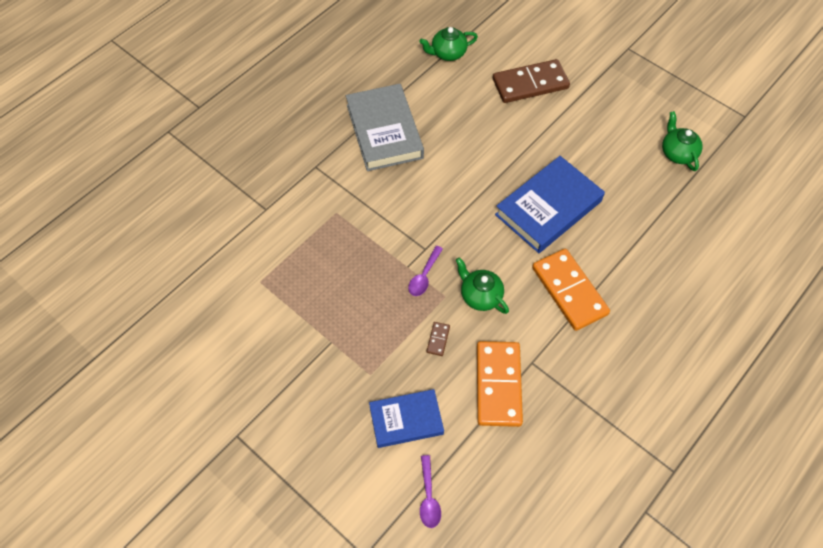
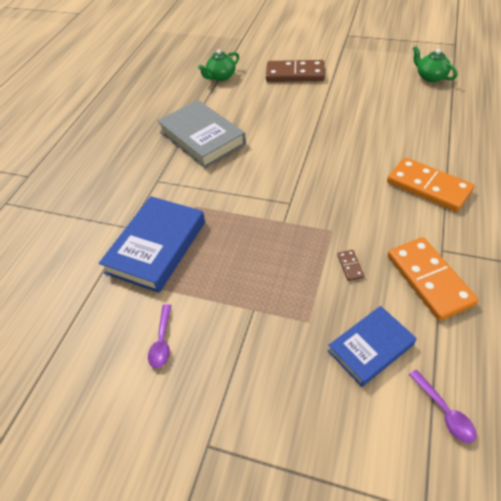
camera: 20 degrees left, 10 degrees down
purple spoon [408,246,443,296] -> purple spoon moved to [148,304,172,368]
green teapot [456,257,509,314] -> none
brown domino [493,59,570,103] -> brown domino turned 45 degrees clockwise [266,60,325,82]
blue book [495,156,605,253] -> blue book moved to [99,196,205,293]

